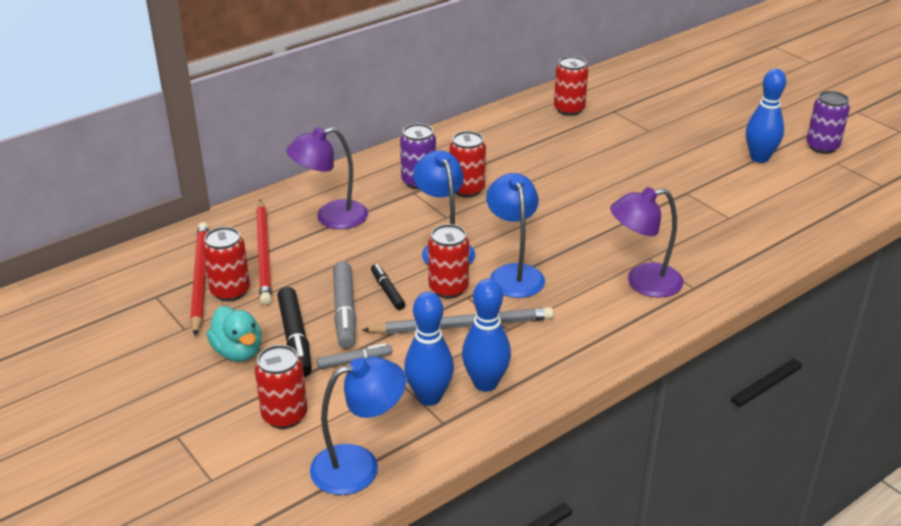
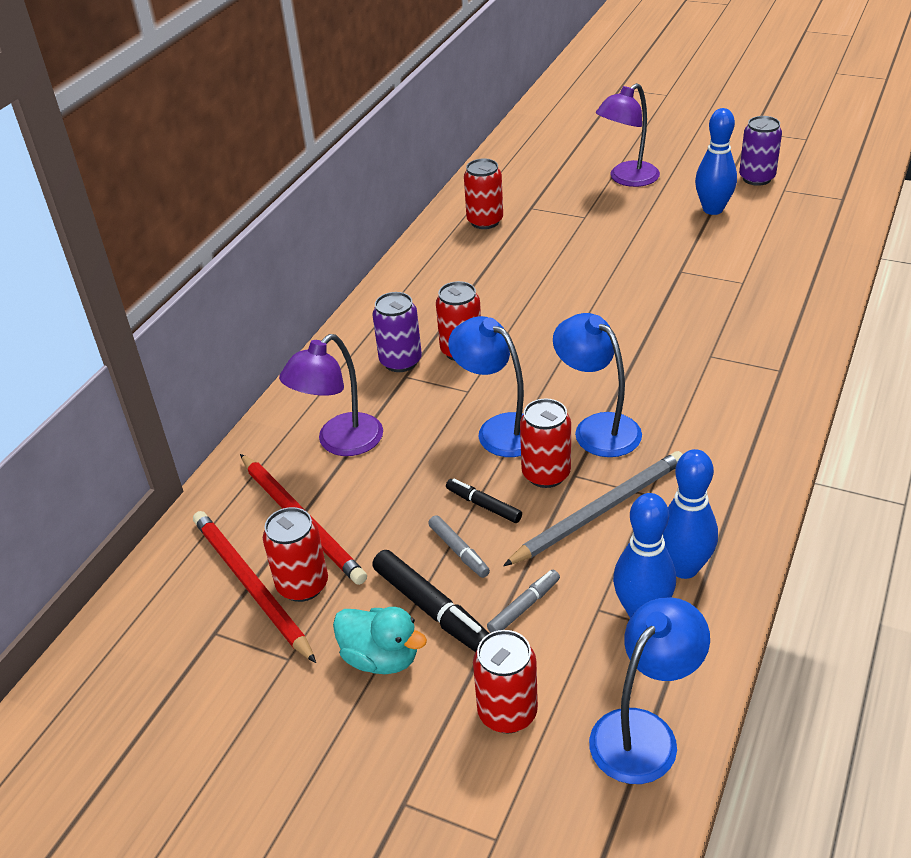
camera: 25 degrees left, 5 degrees up
grey marker [333,261,356,349] -> grey marker [428,515,490,578], size x0.59
purple lamp [610,187,683,298] -> purple lamp moved to [596,83,660,187]

